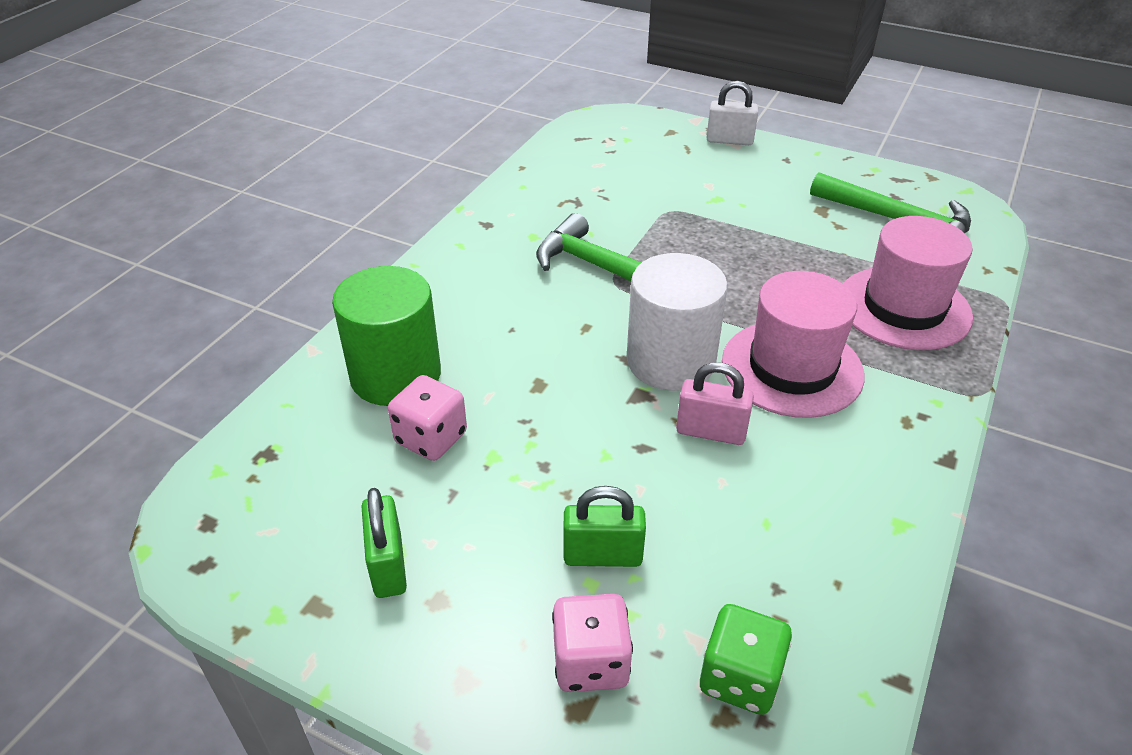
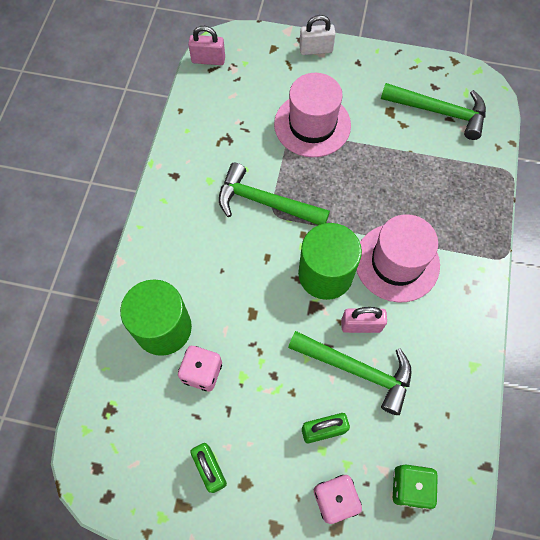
camera: 15 degrees left, 25 degrees up
white cylinder [627,253,728,391] -> green cylinder [298,223,362,300]
pink hat [843,216,973,350] -> pink hat moved to [274,73,351,158]
none -> pink padlock [188,26,225,65]
none -> green hammer [288,331,412,415]

